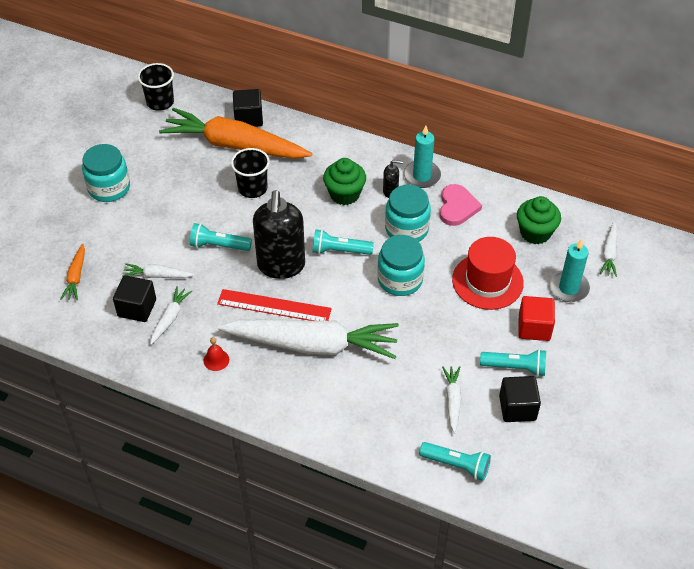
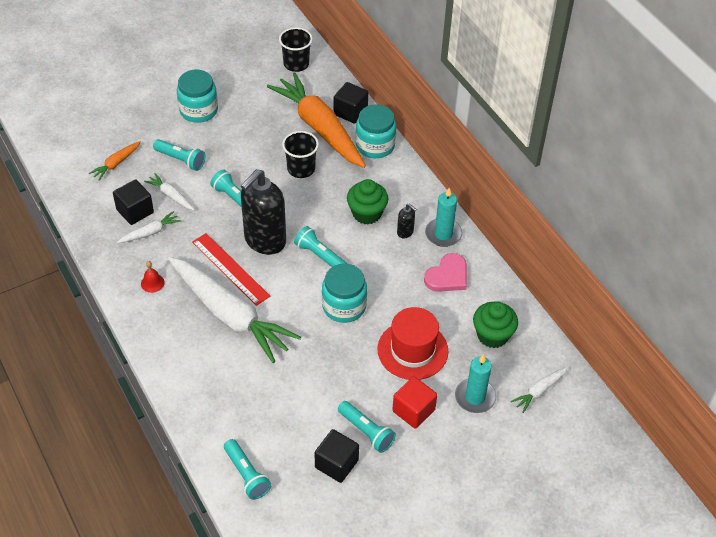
camera: 35 degrees right, 0 degrees up
turquoise jar [385,185,431,242] -> turquoise jar moved to [355,104,396,158]
white carrot [442,366,461,434] -> none
none -> turquoise flashlight [153,139,206,171]

